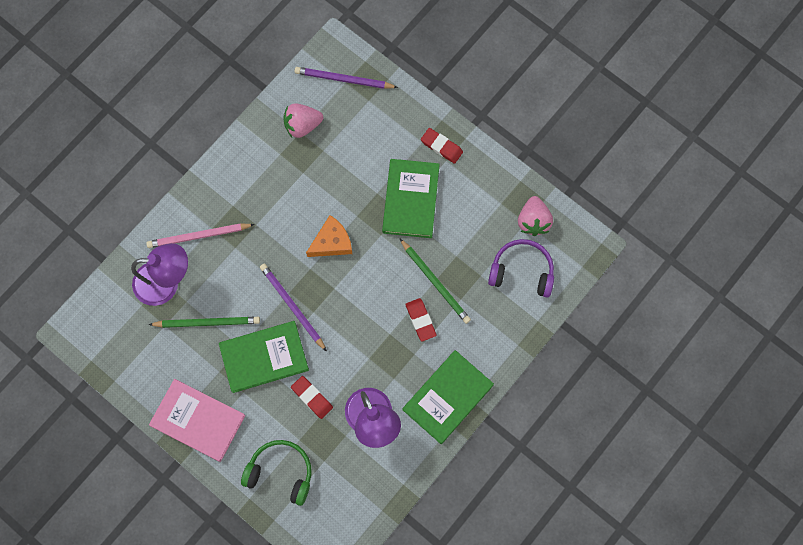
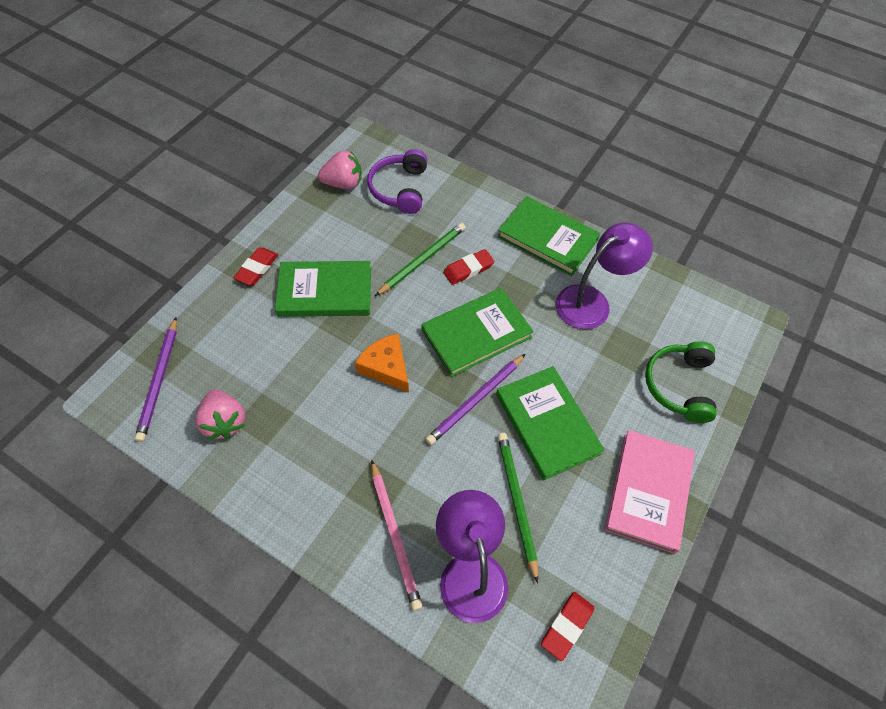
camera: 100 degrees left, 15 degrees down
red eraser [291,376,333,419] -> red eraser moved to [541,592,594,661]
none -> green book [422,288,534,377]

